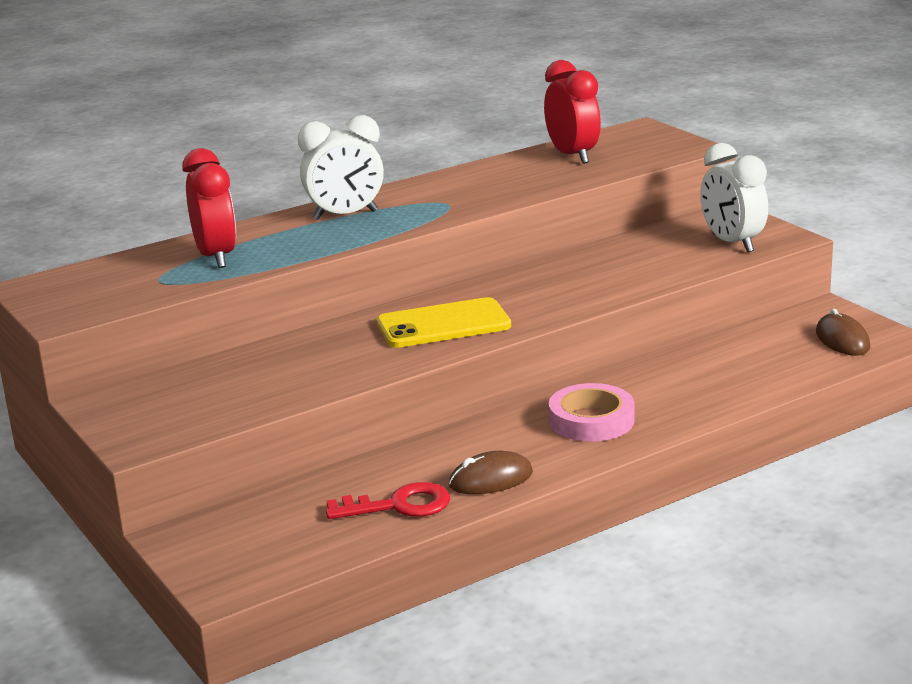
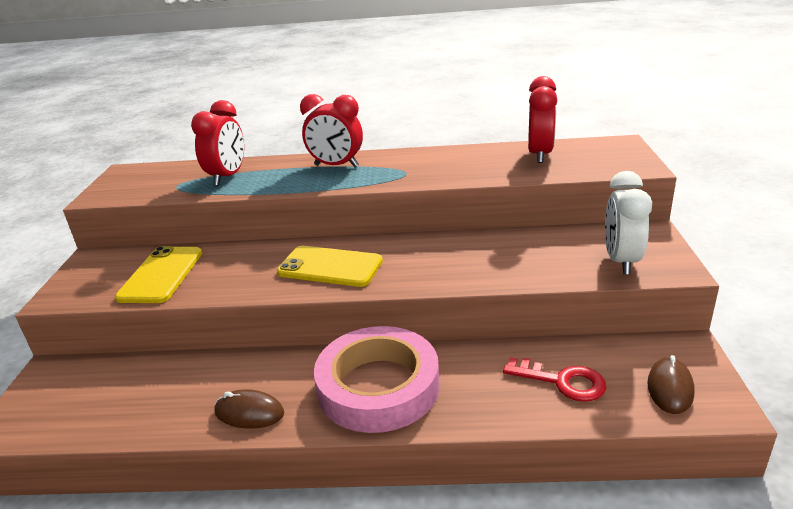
camera: 35 degrees right, 5 degrees up
white clock [298,115,384,220] -> red clock [300,94,363,167]
red key [326,482,450,519] -> red key moved to [503,357,606,402]
pink tape [549,383,634,442] -> pink tape [314,326,440,433], size x1.67
none -> yellow phone [115,246,202,303]

